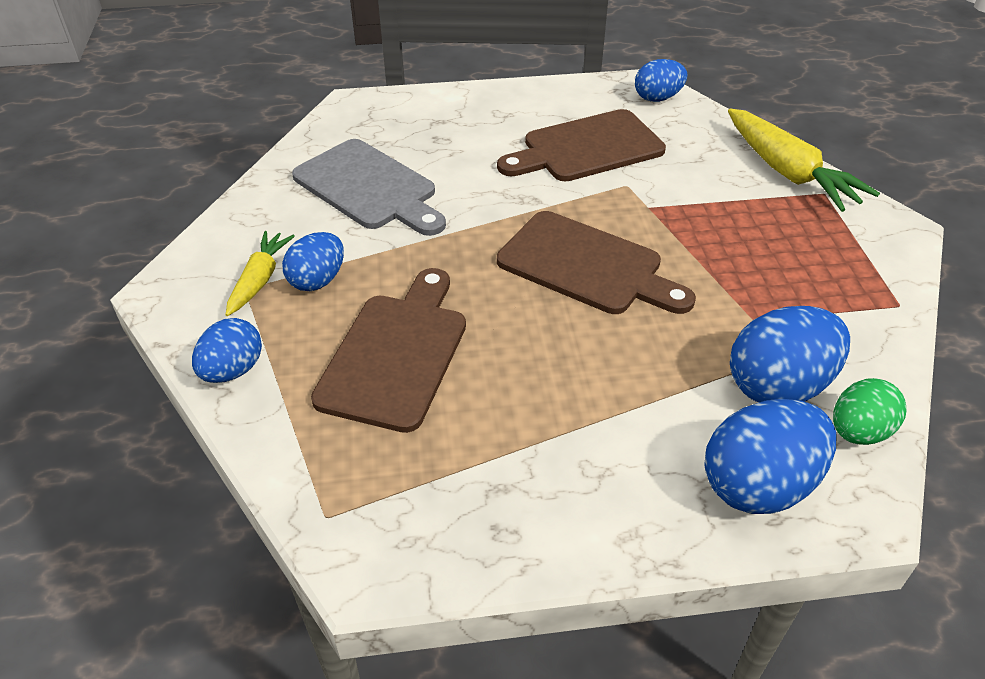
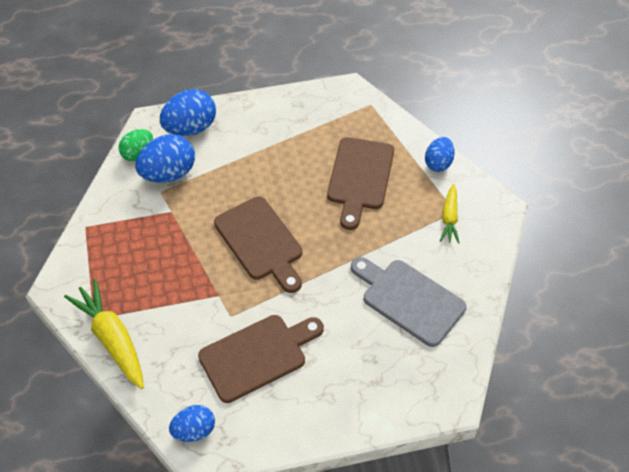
camera: 175 degrees right, 10 degrees up
blue egg [282,232,344,291] -> none
brown cutting board [497,211,696,314] -> brown cutting board turned 150 degrees counterclockwise [214,197,302,293]

